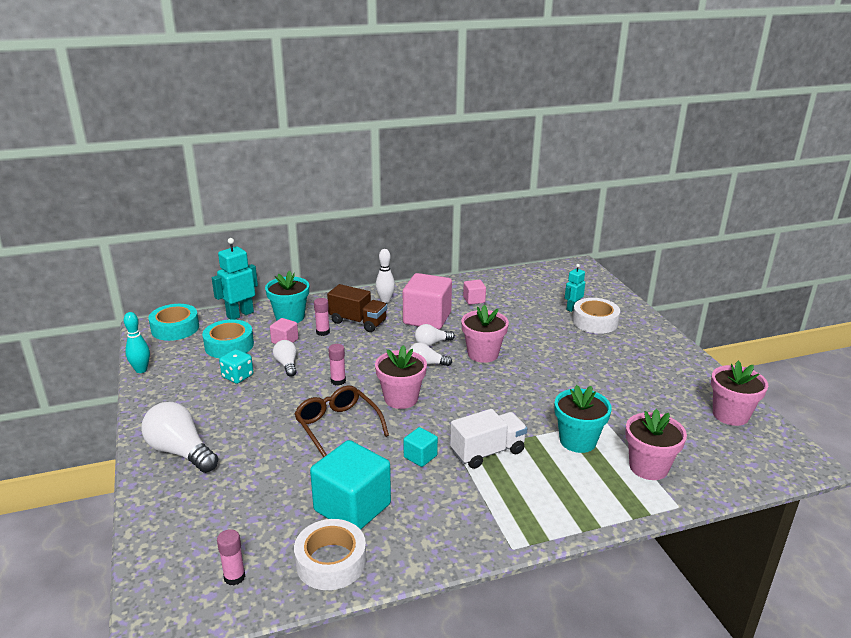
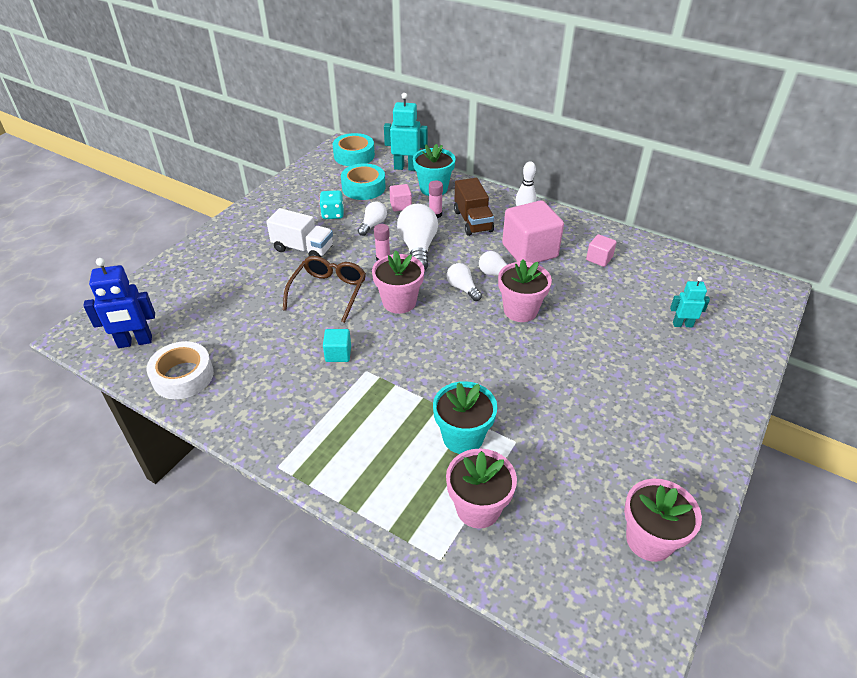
camera: 50 degrees right, 15 degrees up
turquoise bowling pin [124,312,150,373] -> none
white light bulb [141,402,218,473] -> white light bulb moved to [397,204,438,271]
pink glue stick [217,529,245,586] -> blue robot [83,258,155,348]
turquoise cube [310,440,391,530] -> none
white truck [450,409,527,469] -> white truck moved to [266,208,333,257]
white tape [572,298,620,334] -> none

